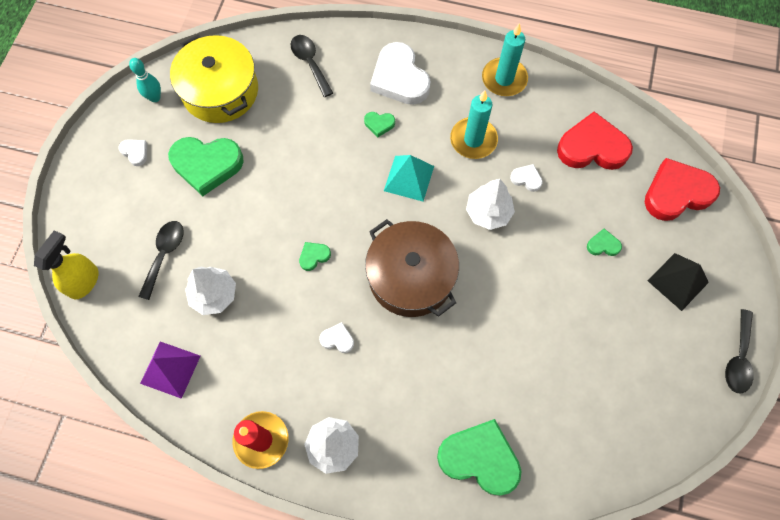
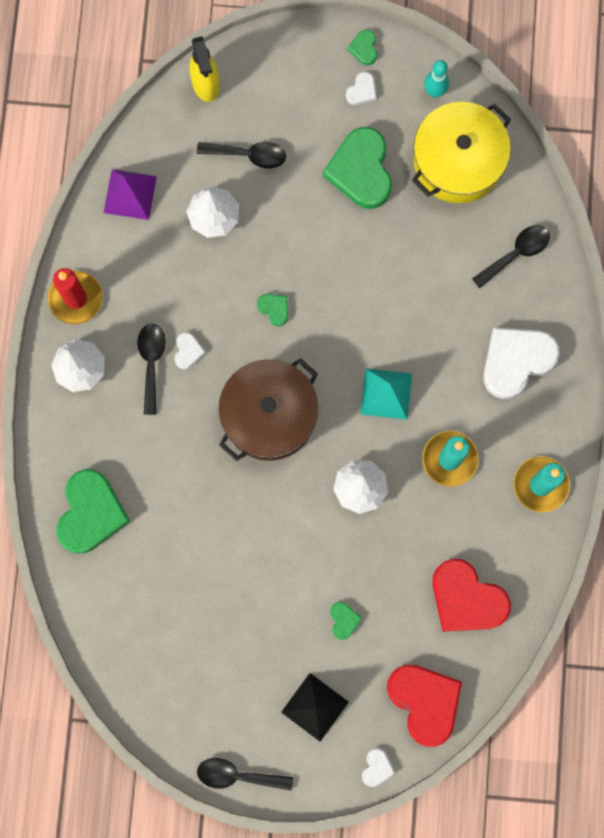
camera: 80 degrees right, 10 degrees up
yellow spray bottle [34,230,98,299] -> yellow spray bottle turned 60 degrees clockwise [189,36,220,102]
green heart [364,112,395,137] -> green heart moved to [347,29,377,65]
white heart [510,164,543,192] -> white heart moved to [362,748,395,787]
red heart [557,111,633,170] -> red heart turned 135 degrees clockwise [432,559,511,632]
none -> black spoon [137,323,166,415]

